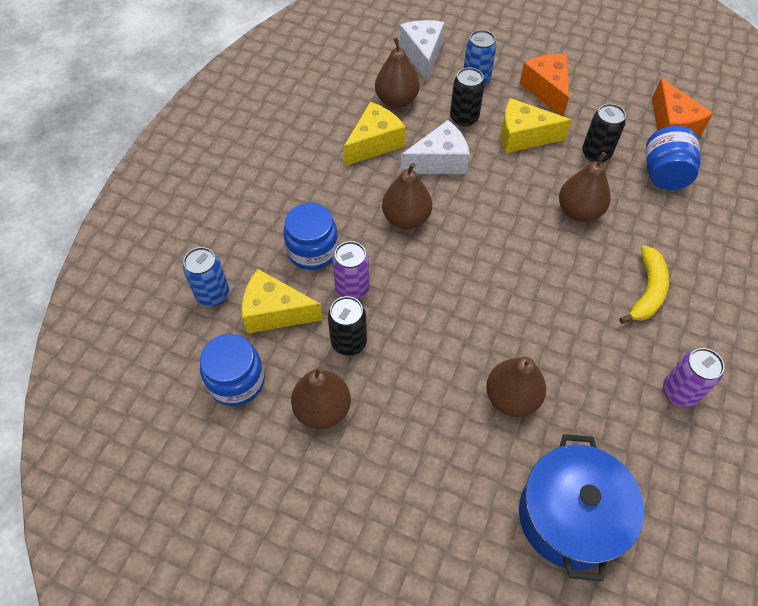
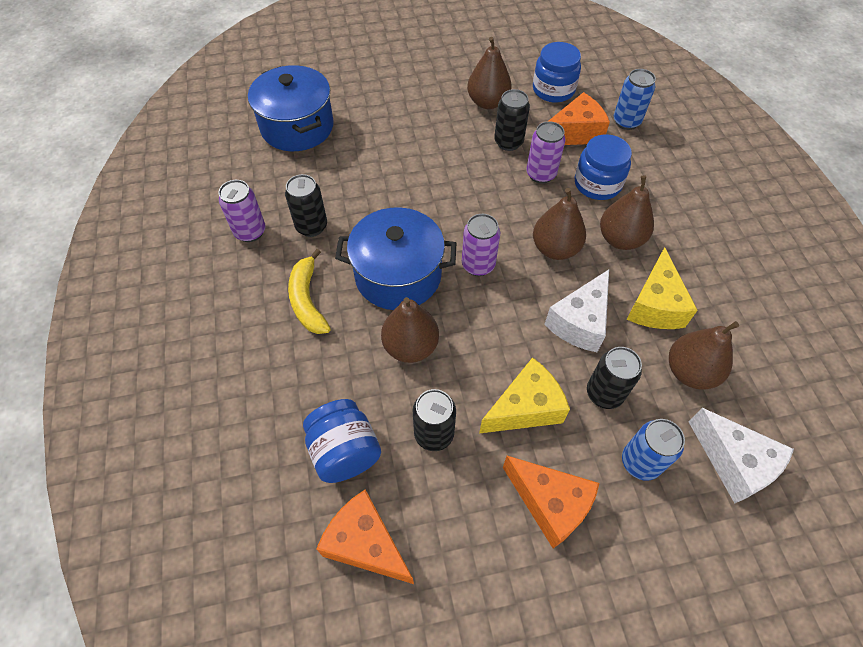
camera: 145 degrees right, 0 degrees up
yellow cheese [242,269,323,334] -> orange cheese [549,92,610,145]
brown pear [486,357,546,417] -> brown pear moved to [600,175,654,250]
none -> black can [285,174,327,237]
none -> blue pot [335,207,457,310]
none -> purple can [462,214,500,276]

